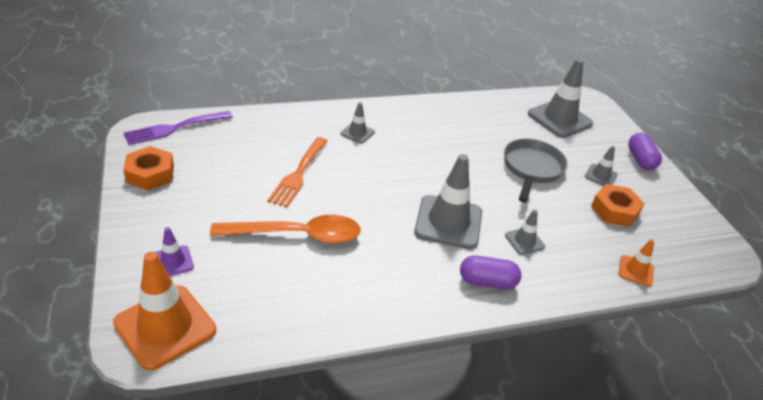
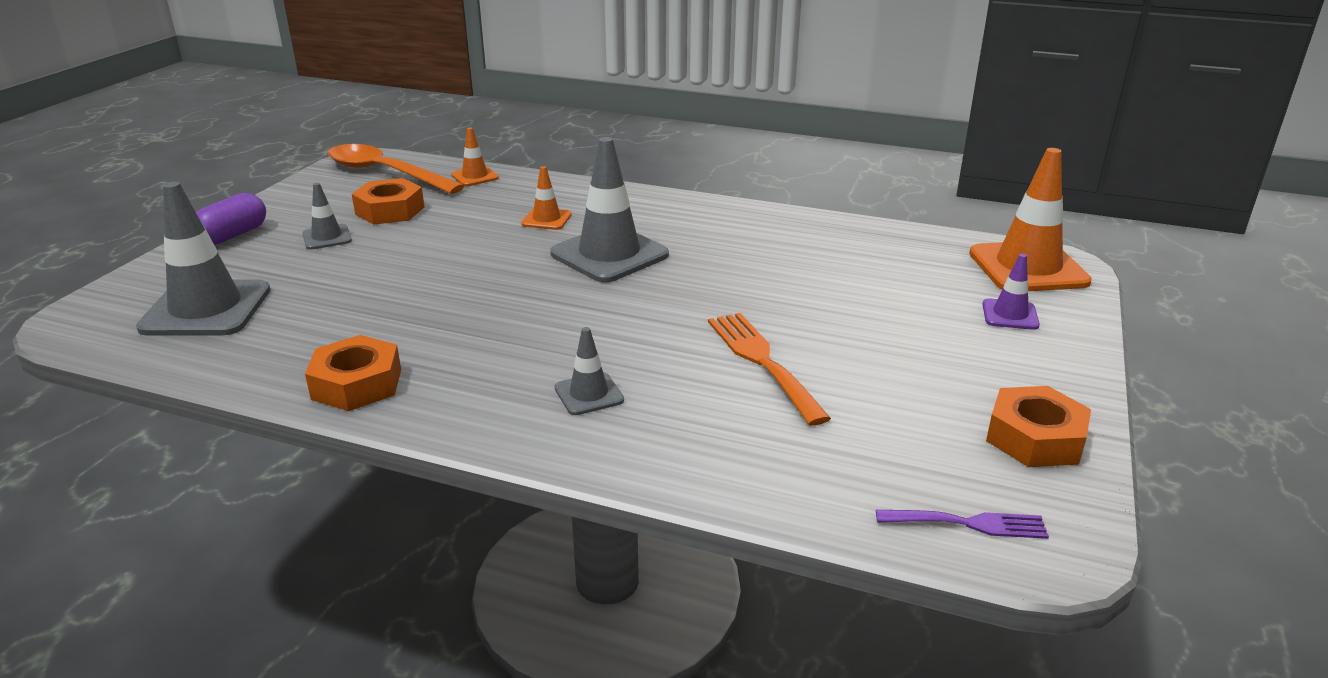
camera: 140 degrees left, 10 degrees down
purple fork [123,111,233,145] -> purple fork [876,510,1049,539], size x0.63
orange spoon [210,215,361,244] -> orange spoon moved to [327,144,464,194]
orange fork [267,137,327,208] -> orange fork turned 75 degrees counterclockwise [708,313,831,426]
purple capsule [460,255,521,290] -> none
grey pan [504,139,568,202] -> none
grey traffic cone [505,209,545,255] -> orange traffic cone [521,166,572,230]
none -> orange nut [305,335,401,411]

